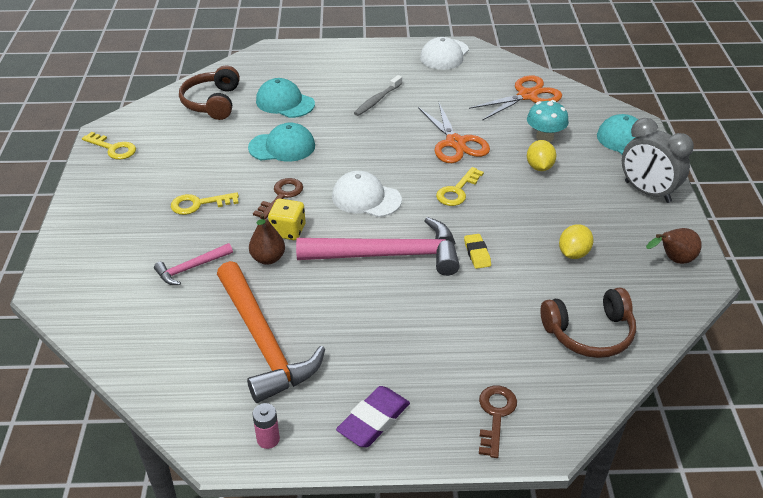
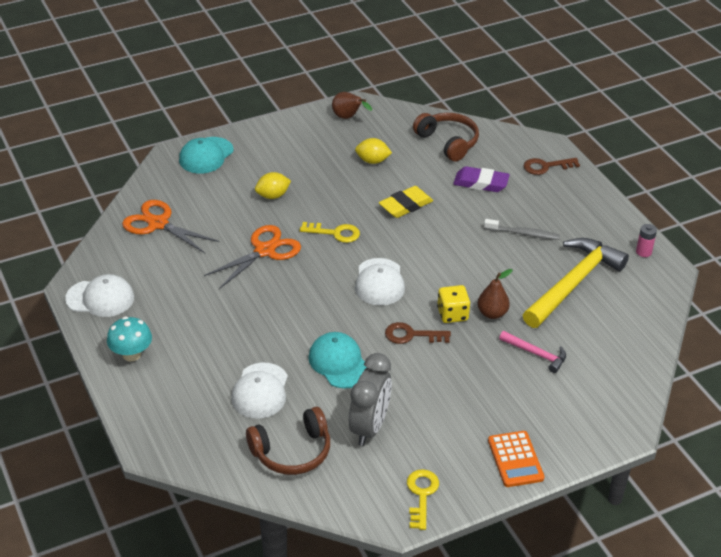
camera: 115 degrees left, 0 degrees up
yellow key [171,192,239,215] -> none
orange hammer [217,261,325,403] -> yellow hammer [523,238,629,328]
turquoise cap [256,78,315,118] -> white cap [231,363,288,419]
pink hammer [296,217,460,276] -> none
purple eraser [336,386,410,447] -> purple eraser moved to [453,166,510,192]
grey toothbrush [354,75,402,116] -> grey toothbrush moved to [484,219,560,240]
yellow eraser [464,234,491,269] -> yellow eraser [379,186,433,218], size x1.60
turquoise mushroom [527,100,569,142] -> turquoise mushroom moved to [107,316,152,362]
grey clock [622,118,694,203] -> grey clock moved to [349,353,392,446]
none -> orange calculator [488,431,544,487]

